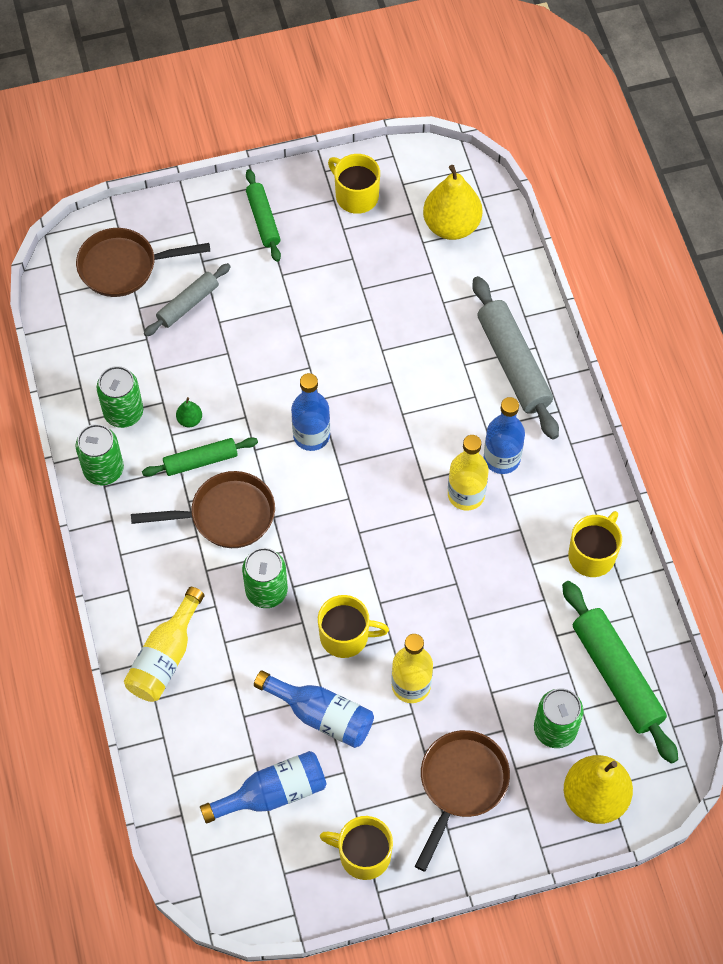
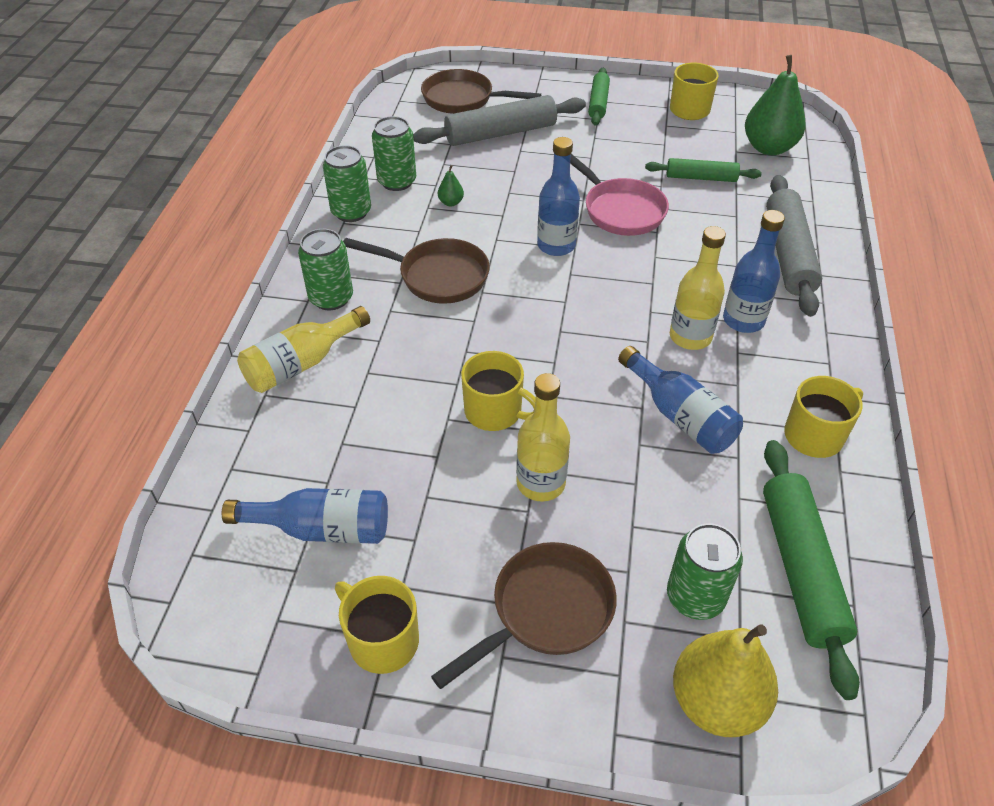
camera: 25 degrees right, 15 degrees down
green rolling pin [142,437,258,477] -> green rolling pin moved to [645,158,762,182]
grey rolling pin [144,263,231,337] -> grey rolling pin [413,95,586,146], size x1.68
green can [242,548,288,608] -> green can moved to [298,229,353,310]
blue bottle [254,670,374,748] -> blue bottle moved to [618,346,743,454]
yellow pear [423,165,482,240] -> green pear [745,55,806,155]
none -> pink pan [570,154,669,236]

